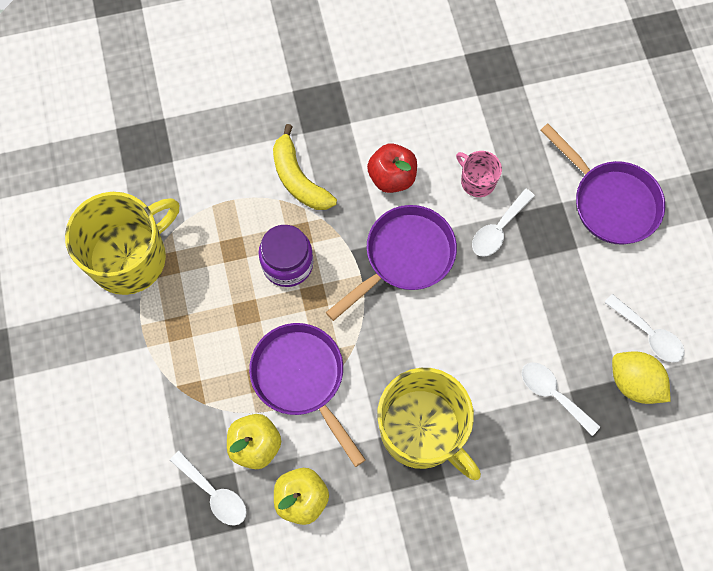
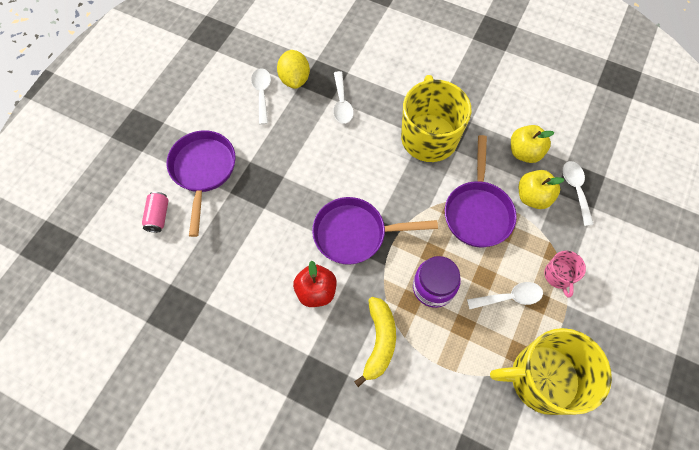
camera: 140 degrees left, 5 degrees down
pink mug [456,151,502,197] -> pink mug moved to [544,251,586,298]
white spoon [472,189,535,257] -> white spoon moved to [467,282,543,309]
none -> pink can [142,192,169,233]

